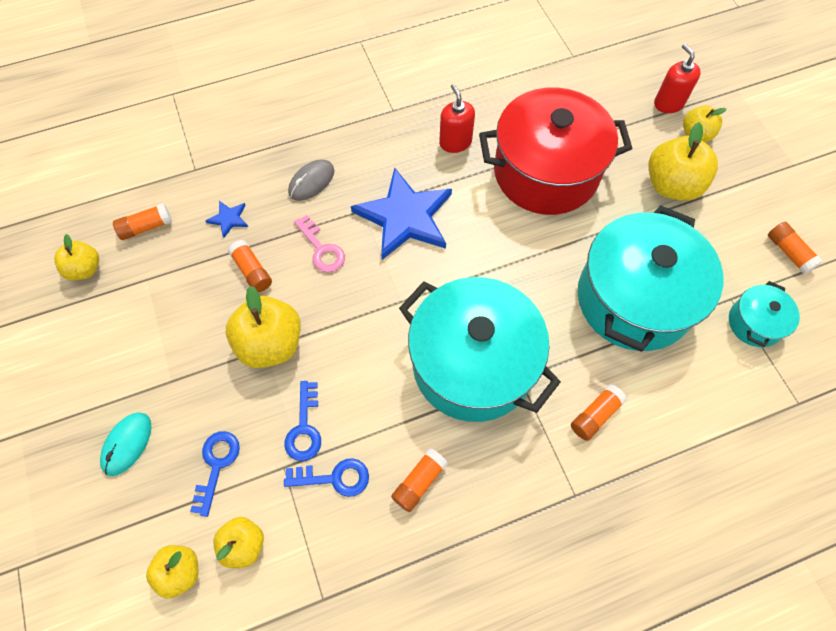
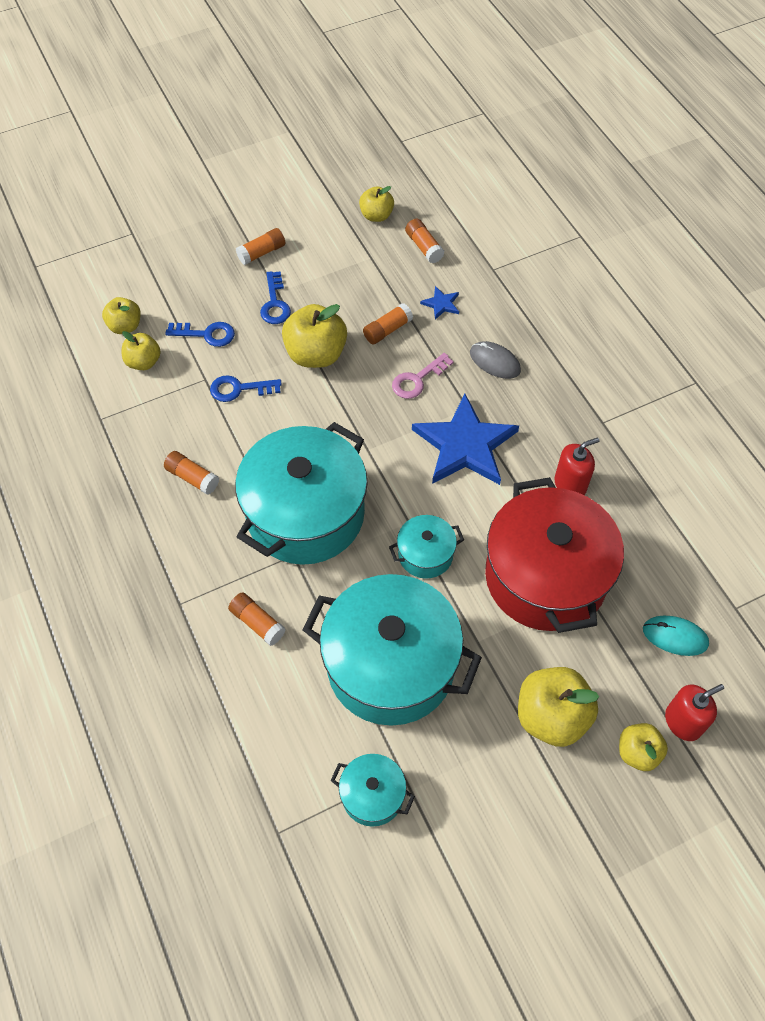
camera: 85 degrees right, 5 degrees down
turquoise mouse [100,412,151,476] -> turquoise mouse moved to [643,616,709,656]
blue key [284,458,369,497] -> blue key moved to [260,271,291,324]
orange glue stick [768,222,823,274] -> orange glue stick moved to [236,228,285,265]
none -> turquoise pot [389,515,464,578]

